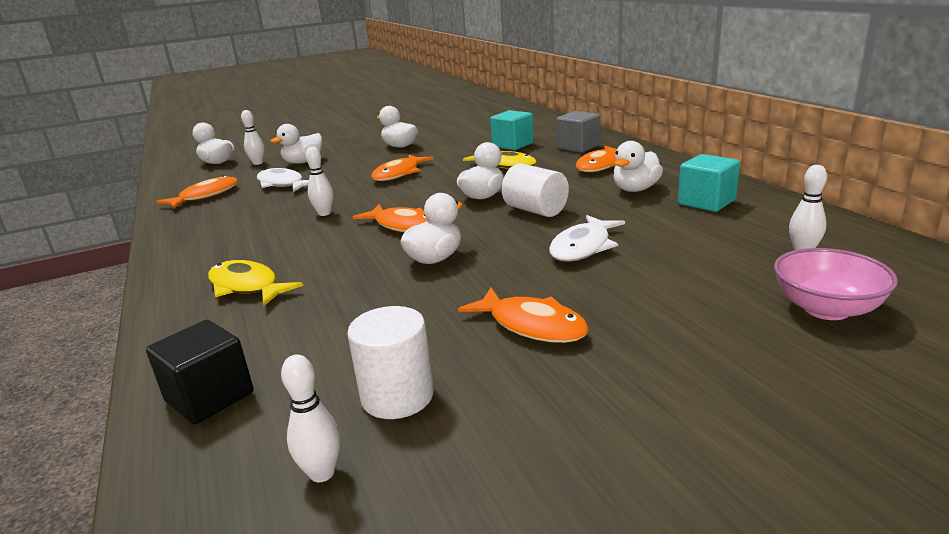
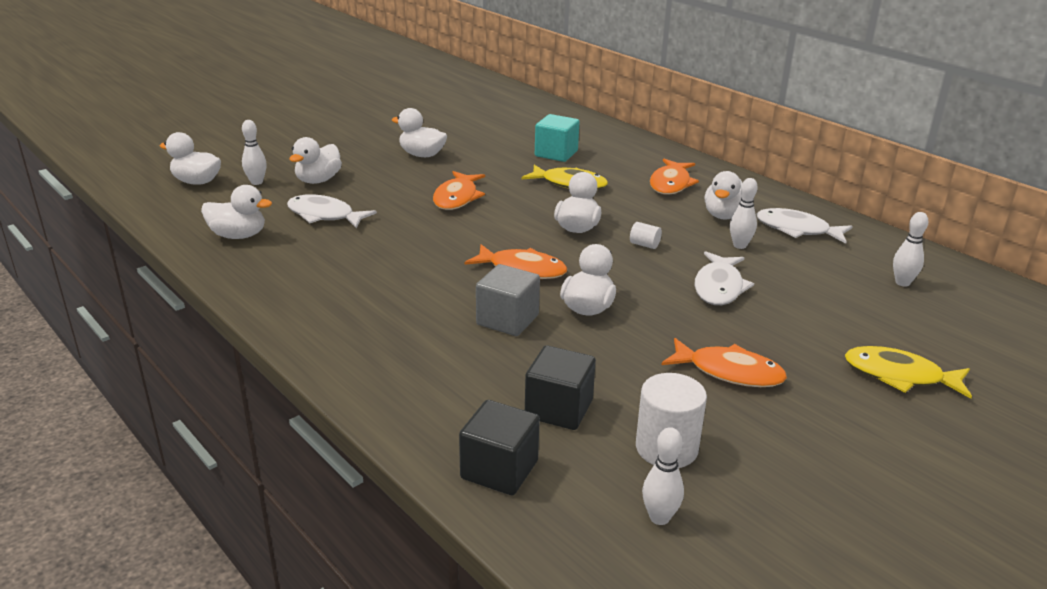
camera: 20 degrees left, 5 degrees up
orange fish [156,175,238,209] -> white duck [201,185,272,239]
yellow fish [208,260,303,306] -> yellow fish moved to [845,346,972,399]
white bowling pin [305,147,333,216] -> white bowling pin moved to [730,178,758,249]
white cylinder [502,163,569,217] -> white cylinder [630,222,662,249], size x0.50
grey cube [556,111,601,153] -> grey cube moved to [476,264,540,336]
turquoise cube [678,154,740,212] -> white fish [757,208,853,244]
pink bowl [774,248,898,320] -> none
none -> black cube [525,345,596,430]

